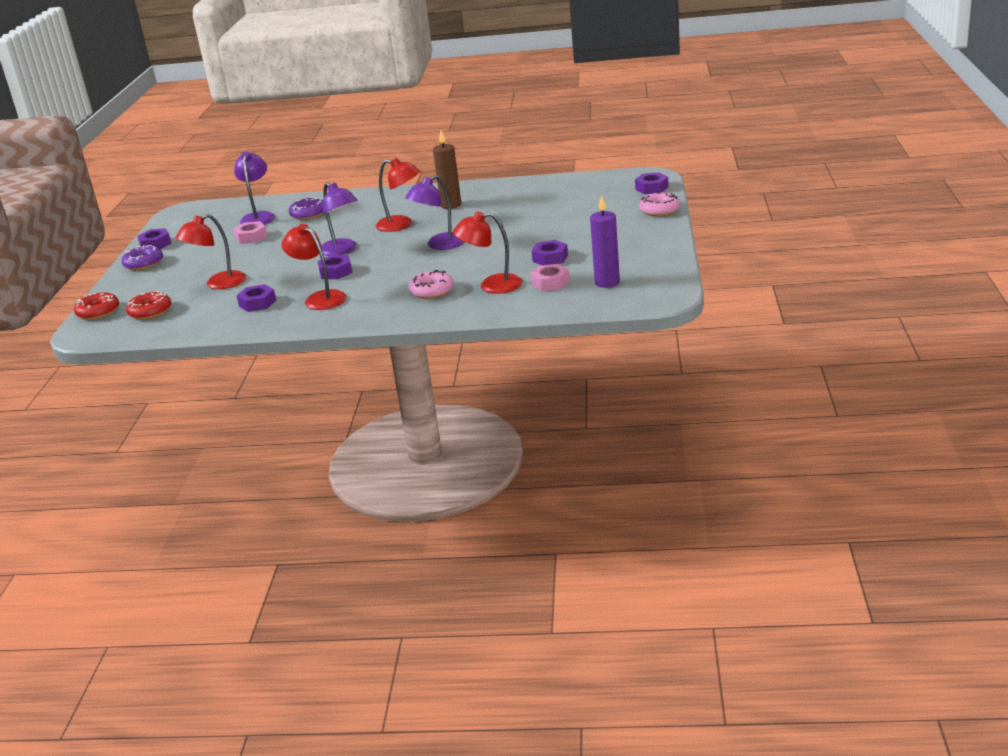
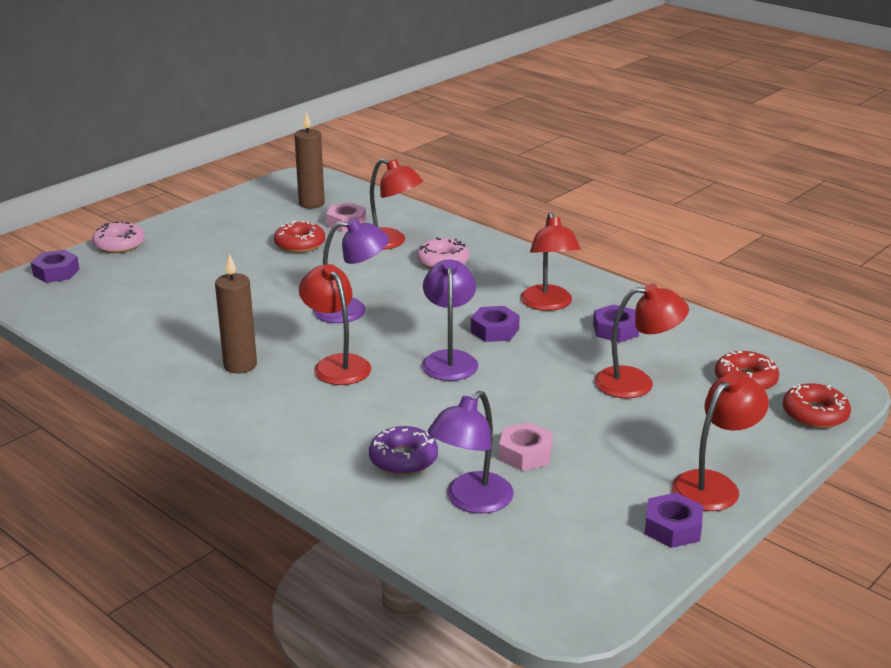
camera: 145 degrees left, 0 degrees up
purple donut [121,245,163,270] -> red lamp [672,373,769,511]
purple nut [531,240,568,265] -> red donut [274,221,325,253]
purple candle [590,195,620,288] -> brown candle [294,111,325,209]

